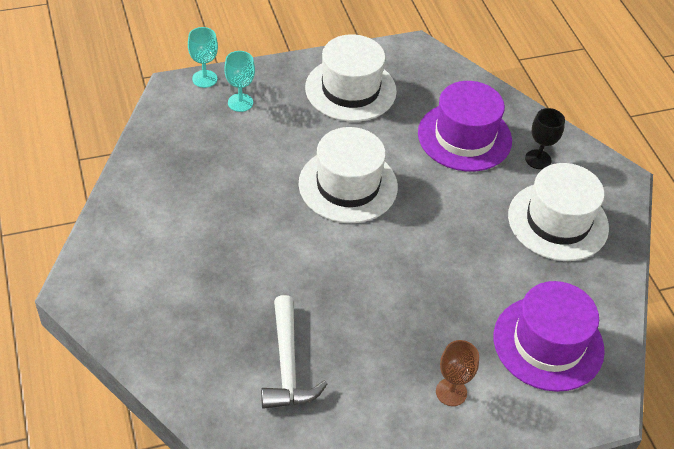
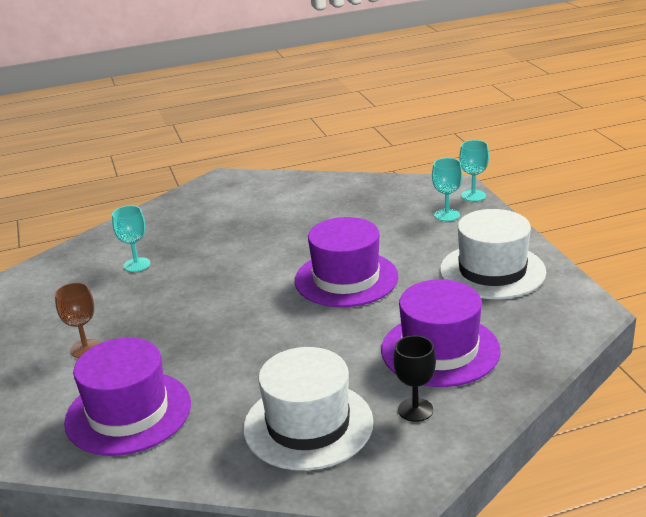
camera: 95 degrees right, 20 degrees down
white hammer [261,295,327,409] -> turquoise goblet [112,206,150,272]
white hat [299,127,398,223] -> purple hat [295,217,398,307]

